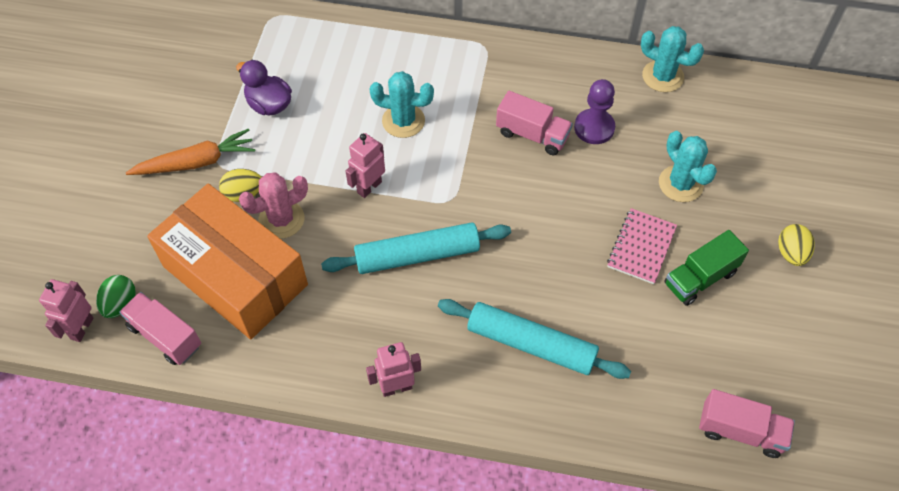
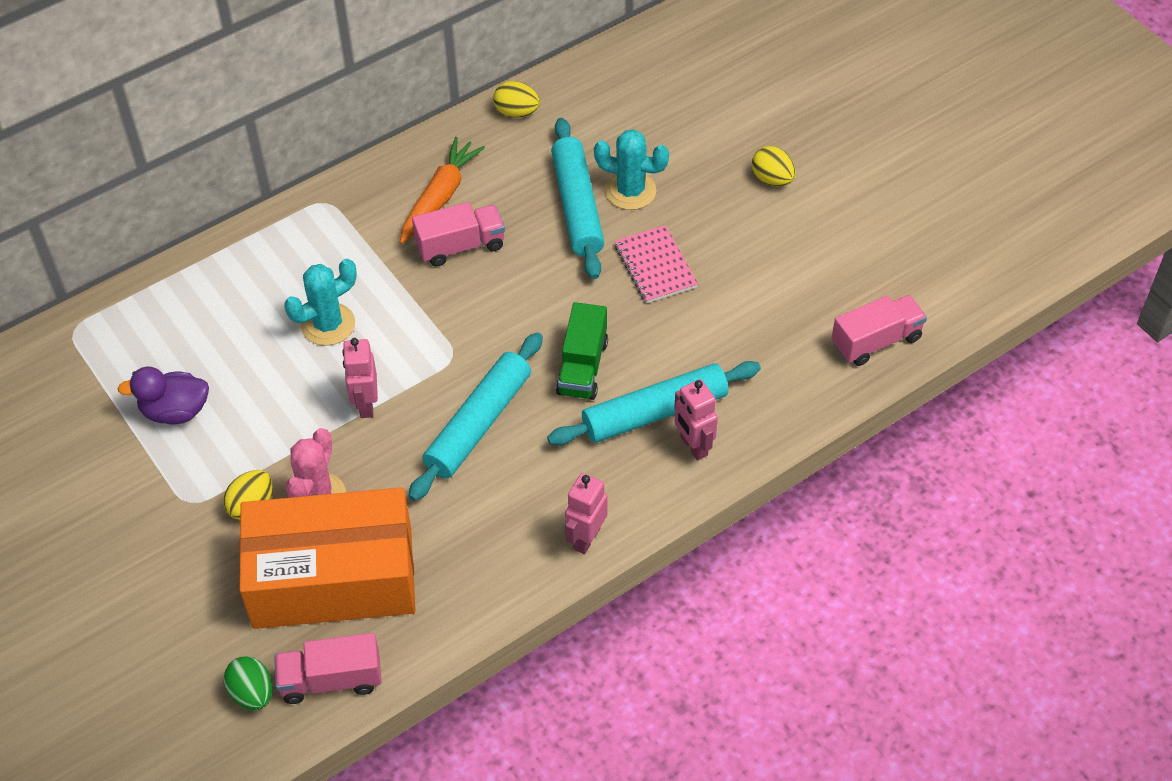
camera: 45 degrees left, 5 degrees down
pink robot [39,279,93,342] -> pink robot moved to [674,379,718,461]
orange carrot [126,129,255,175] -> orange carrot moved to [400,137,485,244]
purple pawn [574,79,615,144] -> none
turquoise cactus [641,26,704,92] -> yellow egg [493,81,540,118]
green truck [664,230,749,306] -> green truck moved to [556,302,608,400]
none -> turquoise rolling pin [551,118,604,279]

